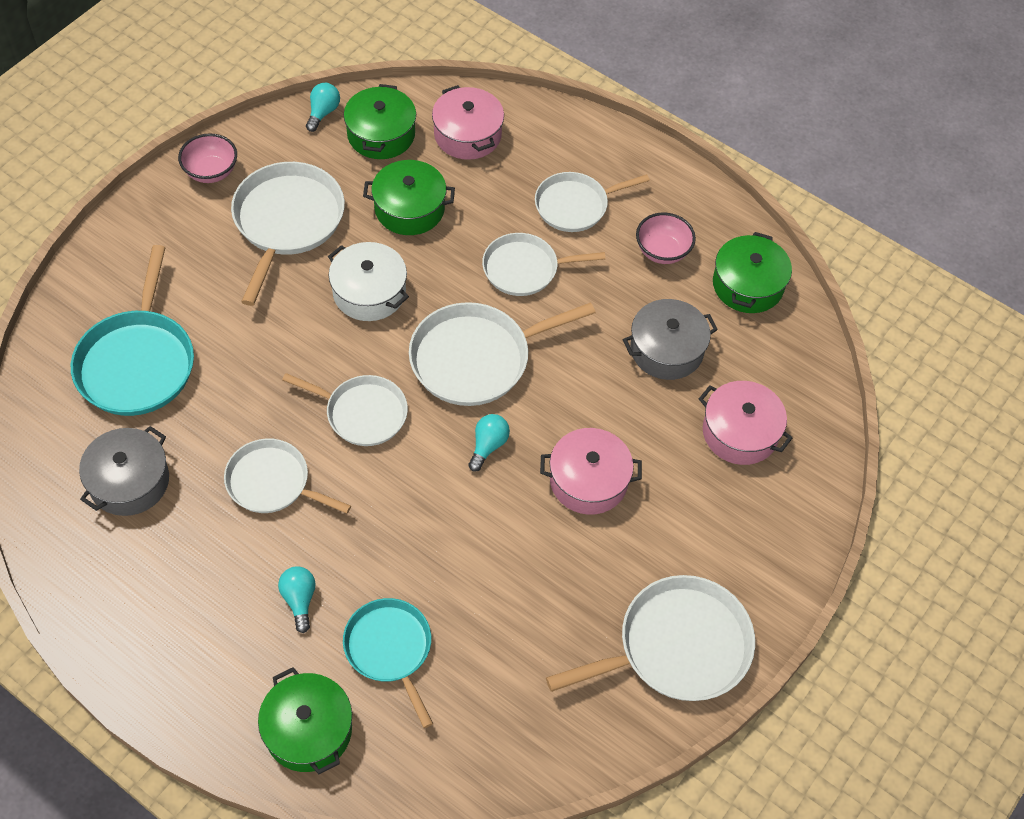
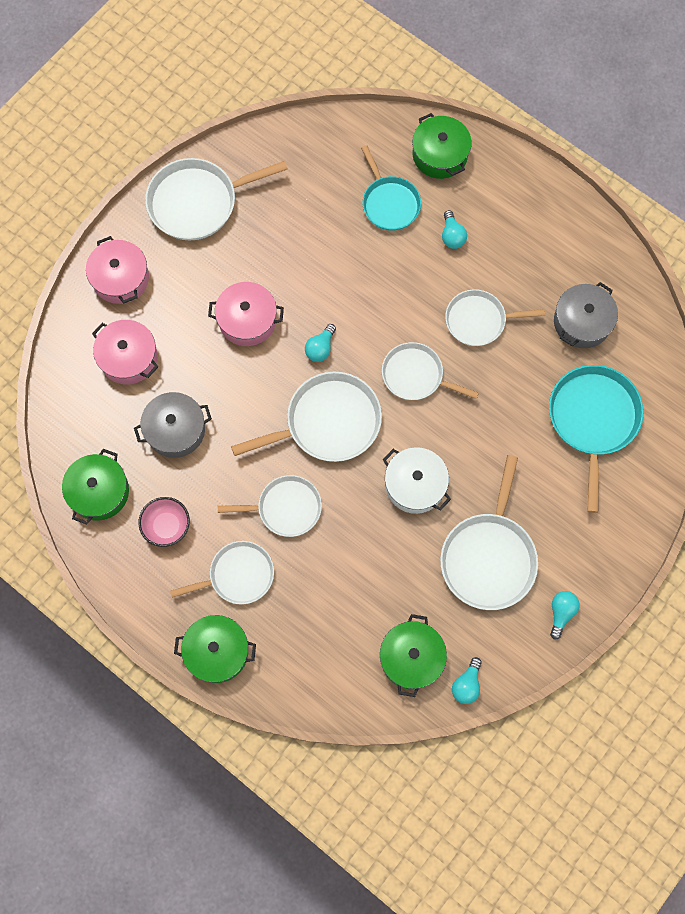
camera: 175 degrees left, 15 degrees up
pink bowl [178,133,237,183] -> turquoise light bulb [550,591,580,639]
white pan [224,438,351,513] -> white pan turned 150 degrees clockwise [445,289,545,346]
green pot [363,160,455,235] -> green pot moved to [174,615,256,683]
pink pot [432,85,504,160] -> pink pot moved to [86,236,149,304]

